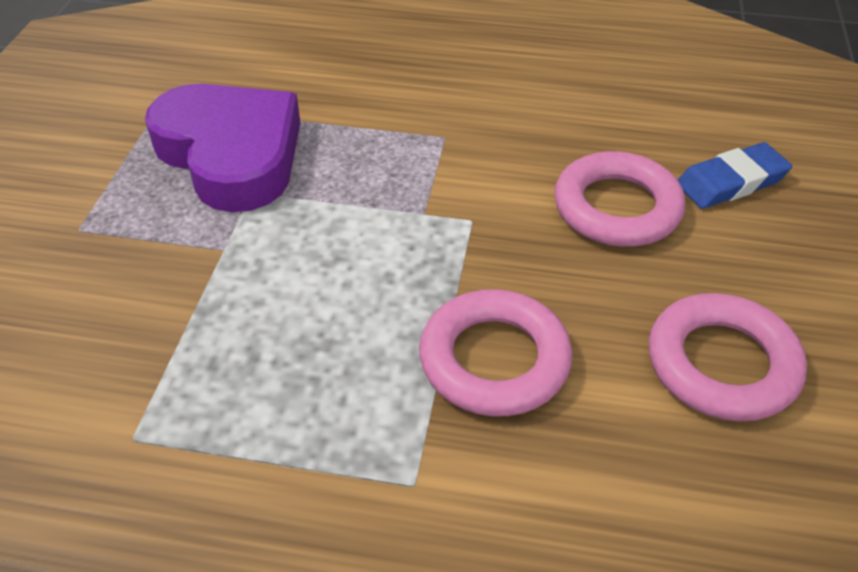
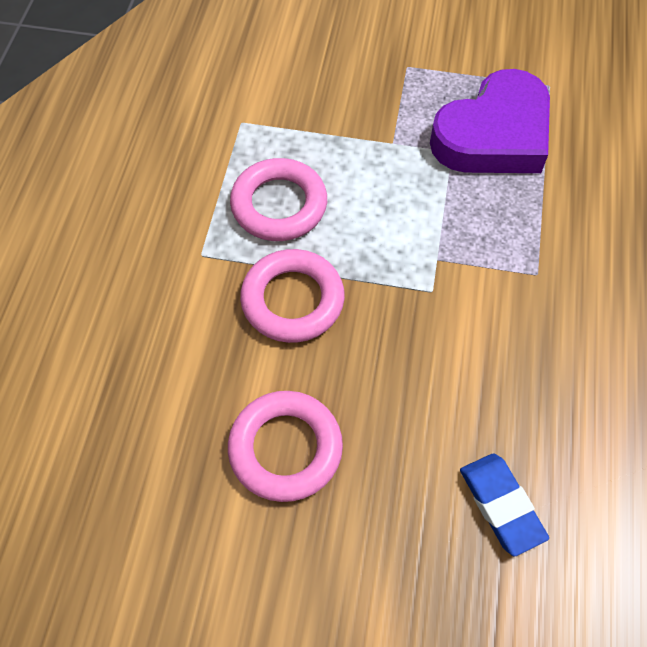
camera: 90 degrees right, 15 degrees up
pink ring [554,151,685,247] -> pink ring moved to [230,158,327,241]

